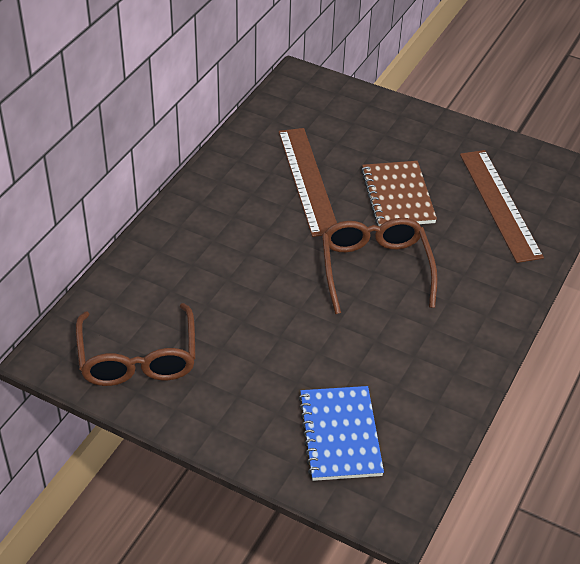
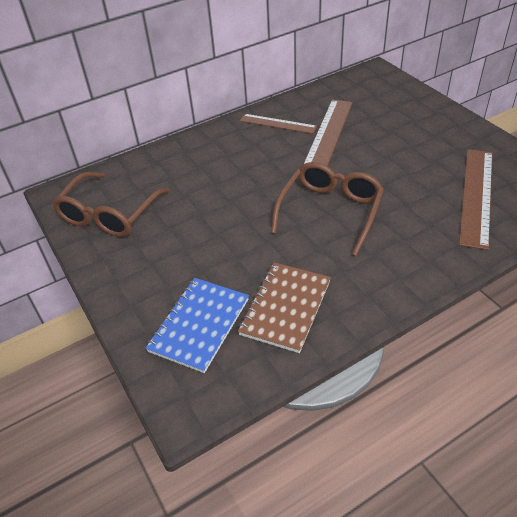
camera: 35 degrees right, 0 degrees up
brown notebook [361,161,437,226] -> brown notebook moved to [238,262,331,353]
none -> brown ruler [240,114,317,134]

